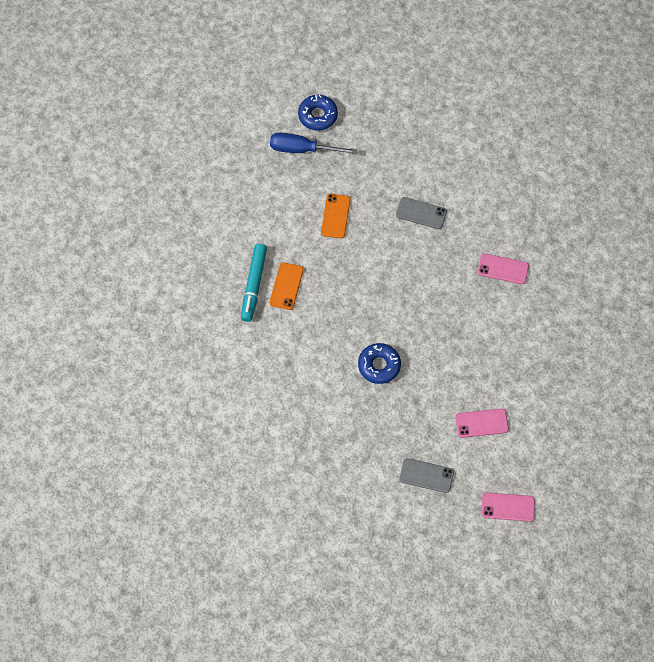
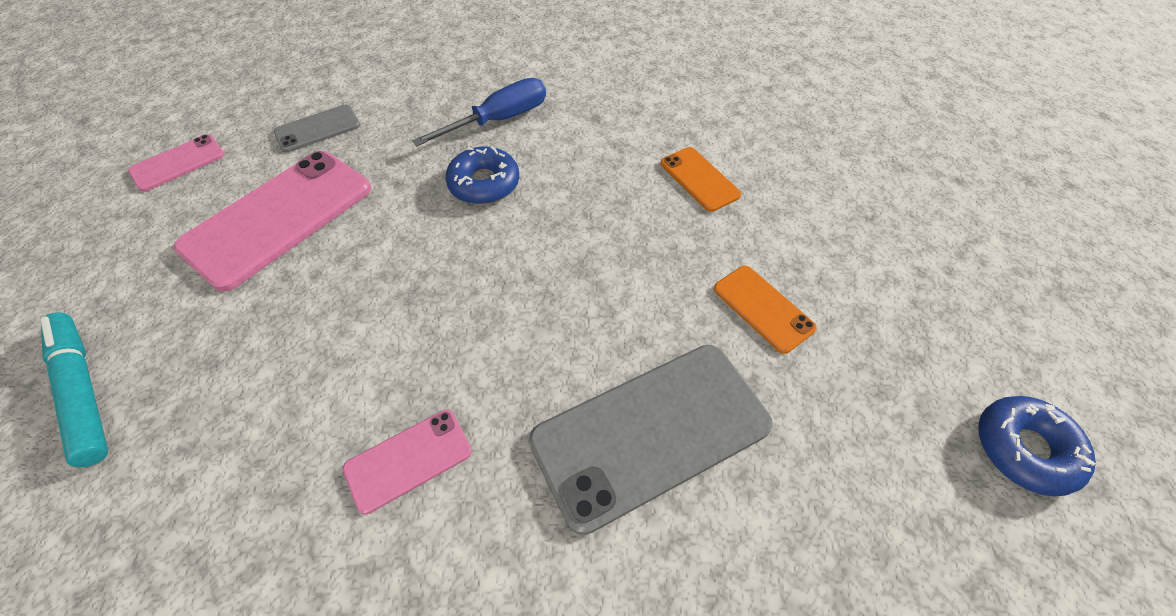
camera: 135 degrees right, 10 degrees down
turquoise marker [241,244,267,322] -> turquoise marker moved to [40,312,108,468]
blue screwdriver [270,132,357,154] -> blue screwdriver moved to [412,78,546,146]
grey phone [396,197,447,229] -> grey phone [529,345,773,535], size x1.99
pink phone [455,409,509,438] -> pink phone [174,151,371,292], size x1.99

